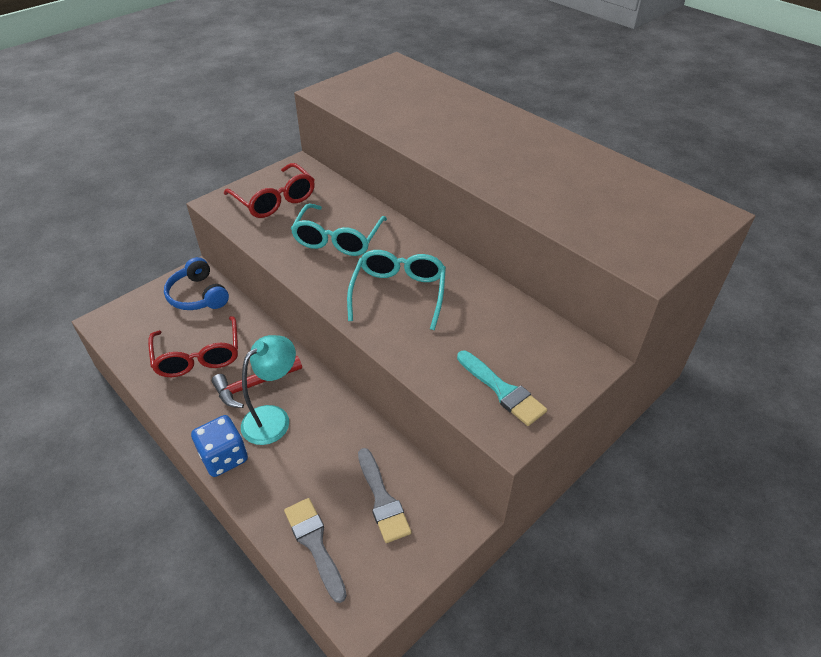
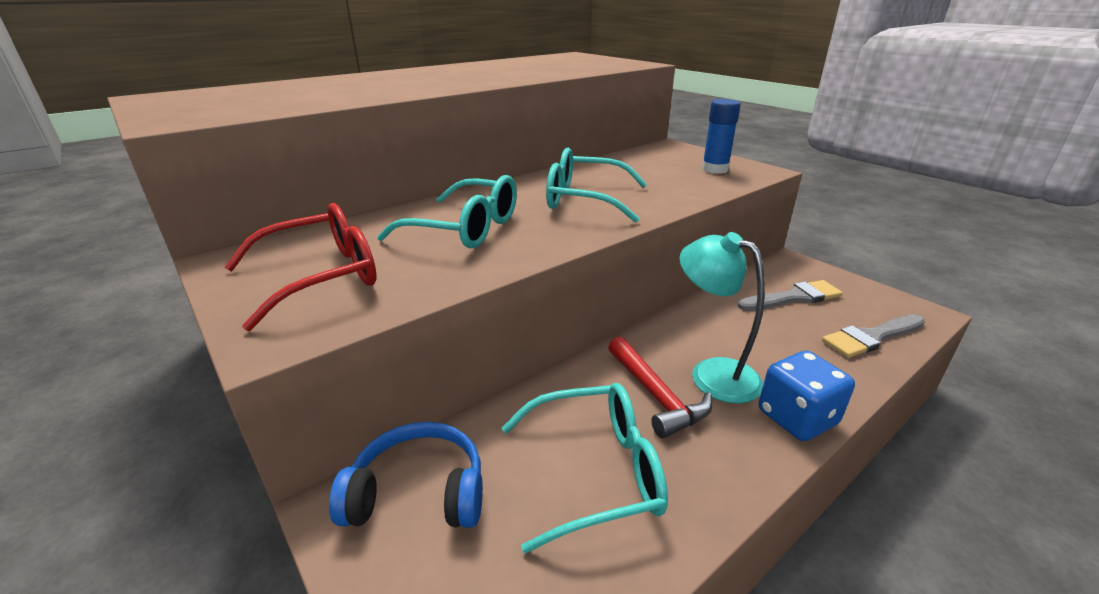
camera: 85 degrees left, 15 degrees down
red glasses [148,316,238,377] -> turquoise glasses [502,383,668,553]
blue headphones [164,257,229,310] -> blue headphones turned 150 degrees counterclockwise [329,422,483,528]
turquoise brush [457,351,547,426] -> blue glue stick [702,99,741,174]

